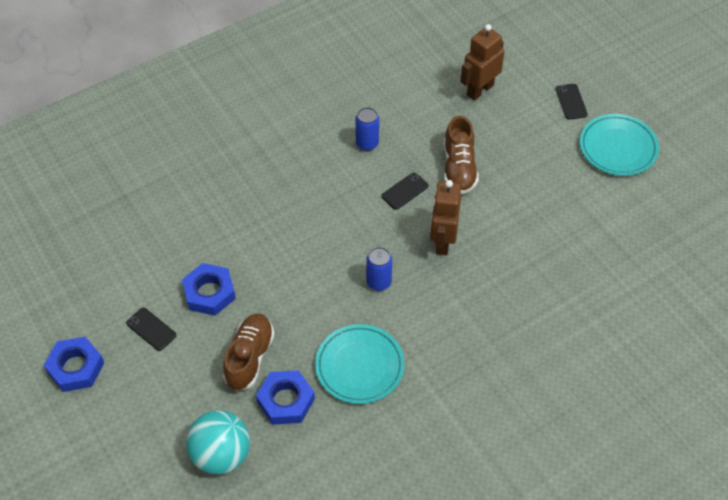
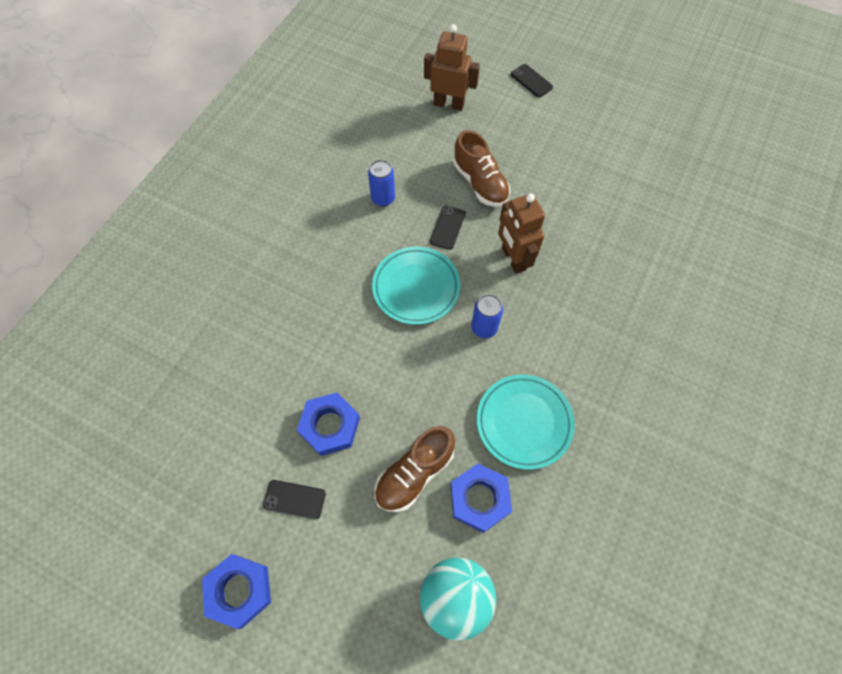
camera: 30 degrees left, 10 degrees up
brown shoe [223,314,275,391] -> brown shoe turned 120 degrees counterclockwise [375,426,455,512]
brown robot [461,24,505,101] -> brown robot turned 90 degrees clockwise [424,24,480,111]
turquoise plate [580,114,659,176] -> turquoise plate moved to [372,246,460,325]

